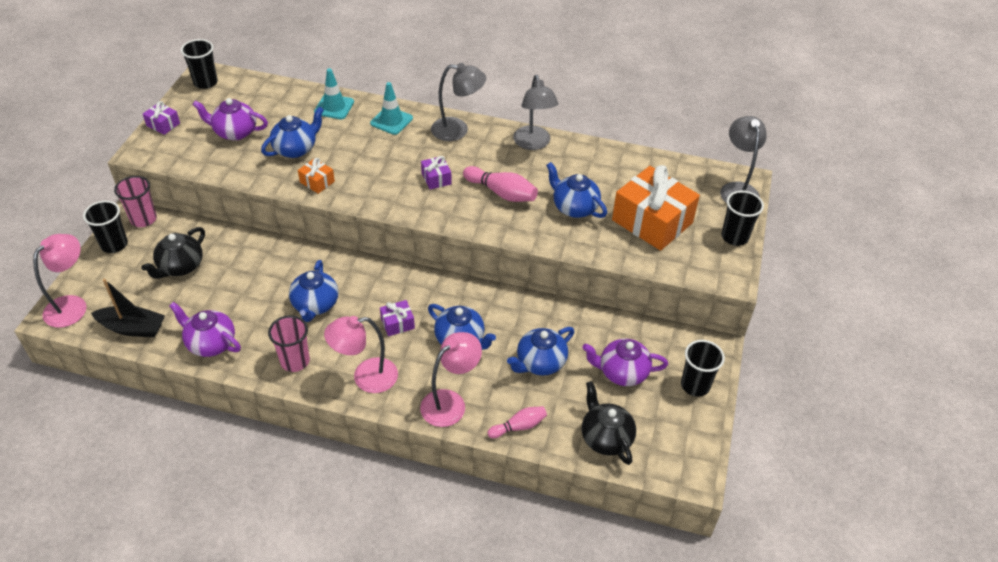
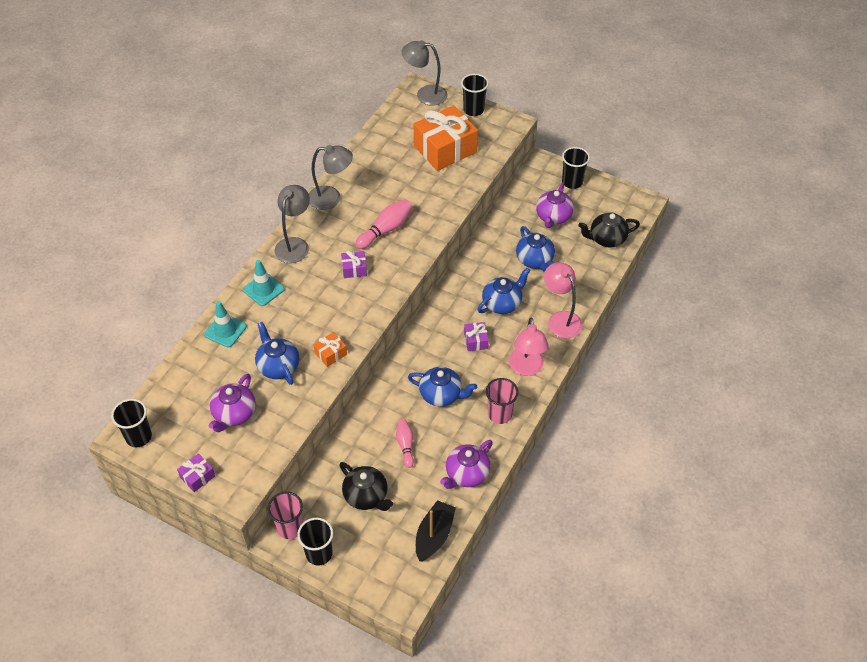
camera: 75 degrees left, 5 degrees up
pink lamp [33,234,87,328] -> none
pink bowling pin [488,406,547,438] -> pink bowling pin moved to [396,419,414,468]
blue teapot [546,162,607,218] -> none

